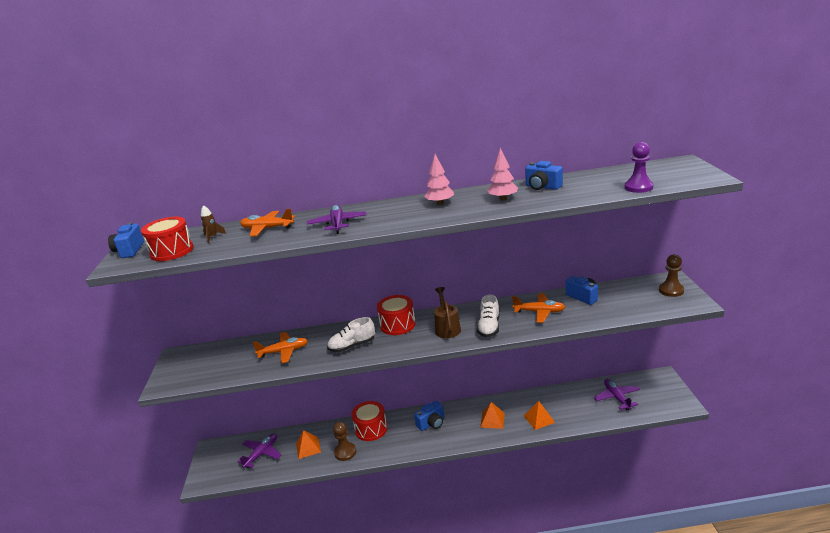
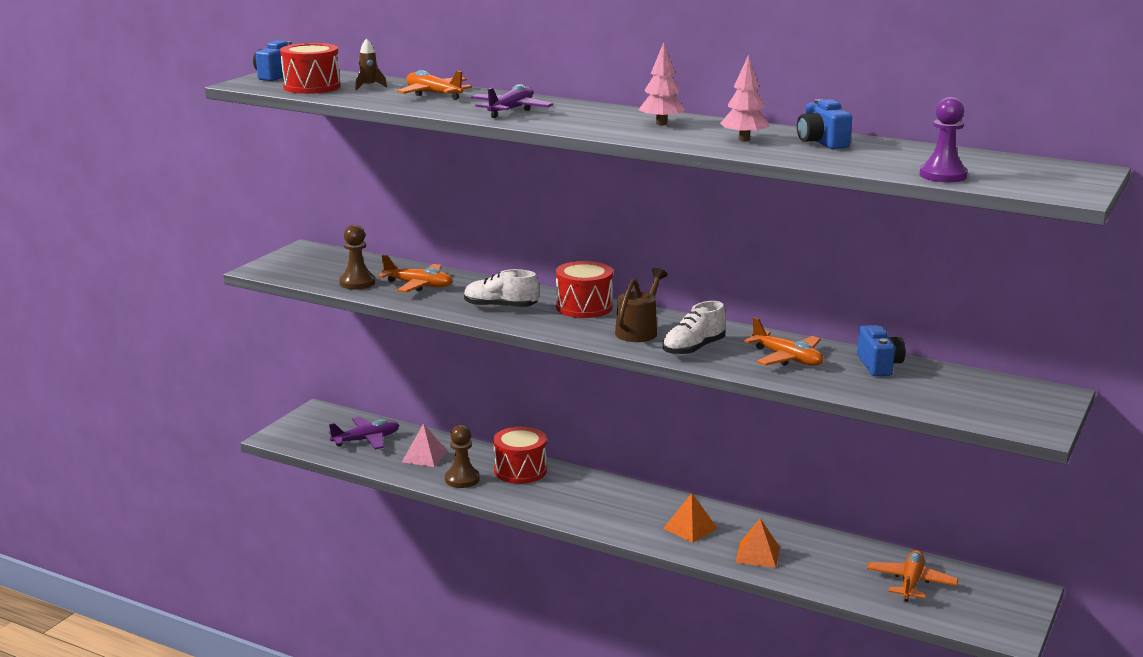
camera: 30 degrees right, 5 degrees down
orange pyramid [296,430,321,459] -> pink pyramid [402,424,448,467]
blue camera [414,401,444,431] -> none
purple plane [593,379,640,410] -> orange plane [867,550,958,602]
brown pawn [659,254,684,297] -> brown pawn moved to [339,225,375,290]

